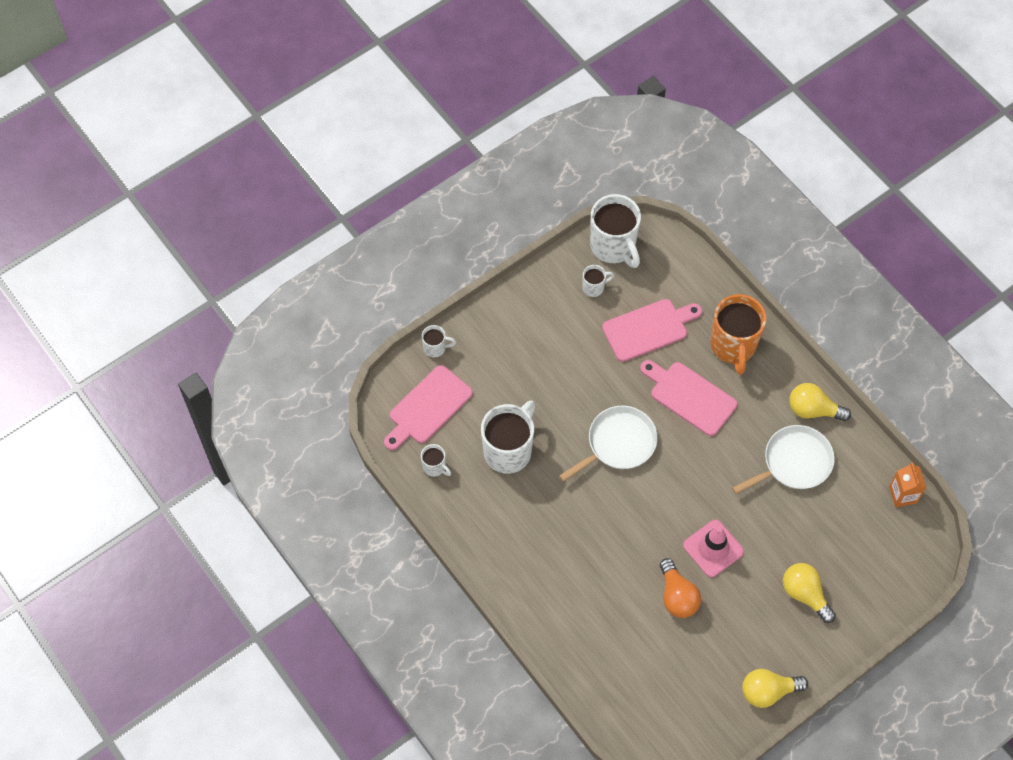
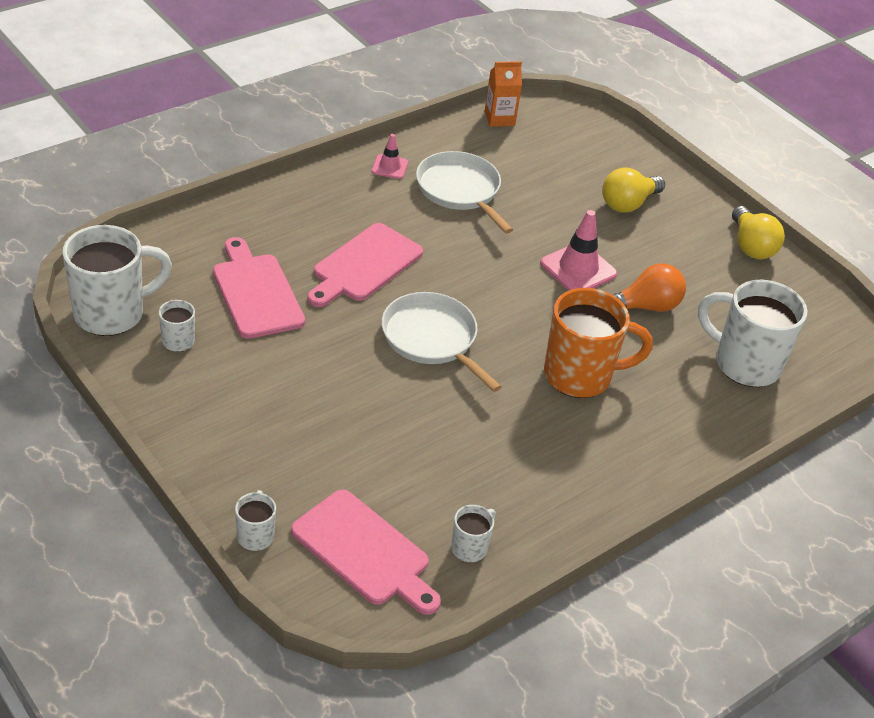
camera: 95 degrees left, 20 degrees down
white mug [481,400,535,474] -> white mug moved to [698,280,808,387]
orange mug [710,294,766,375] -> orange mug moved to [544,288,653,398]
yellow light bulb [789,383,851,422] -> pink traffic cone [372,134,408,179]

